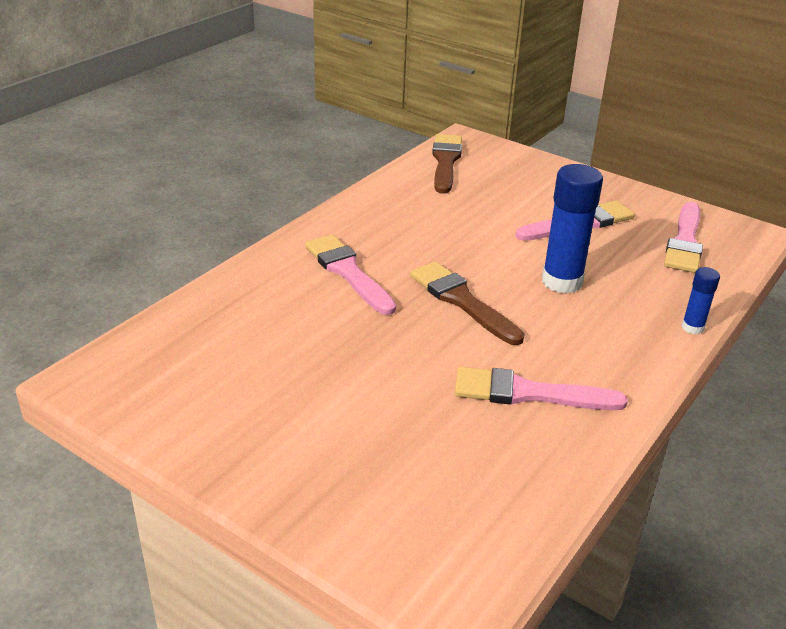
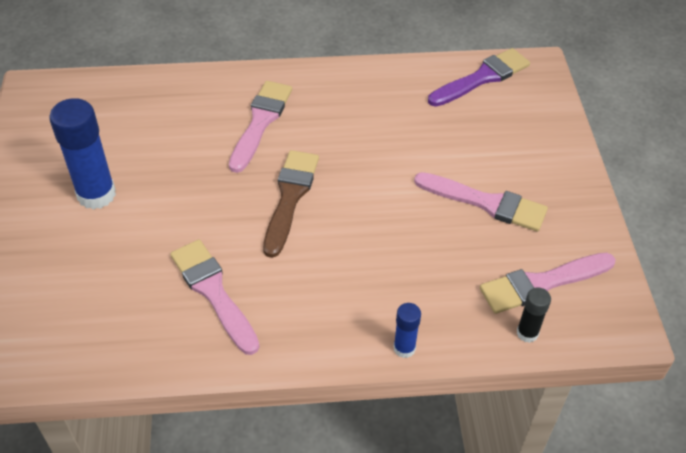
camera: 50 degrees right, 15 degrees up
brown brush [432,134,462,194] -> purple brush [428,48,530,107]
blue glue stick [542,164,603,294] -> blue glue stick moved to [49,98,116,210]
none -> black glue stick [517,287,551,343]

